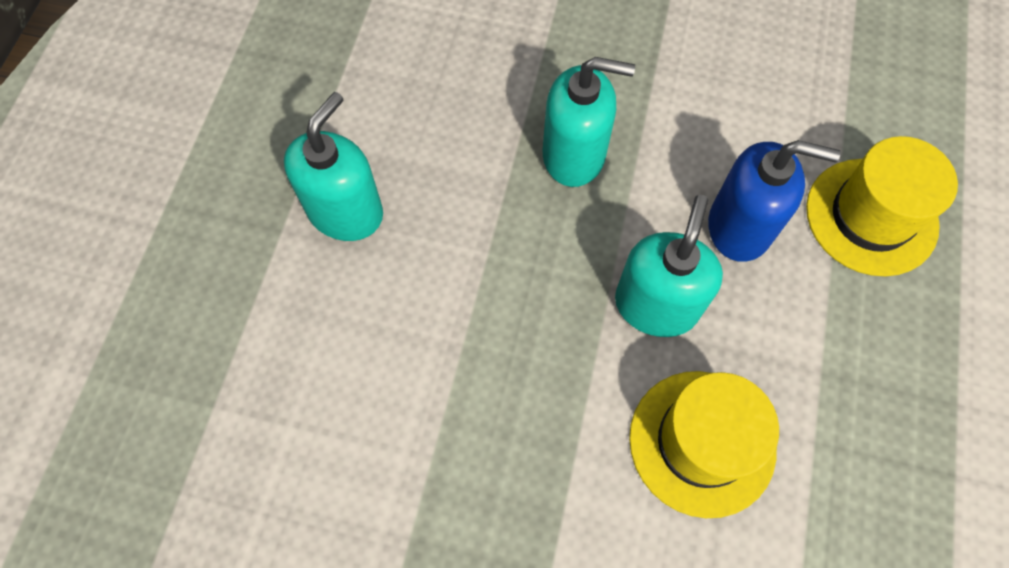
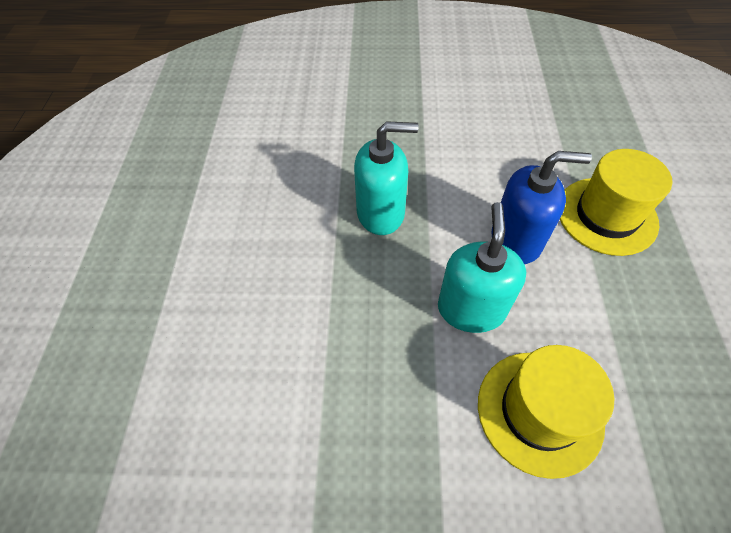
camera: 10 degrees left, 10 degrees down
turquoise soap dispenser [284,92,383,241] -> none

